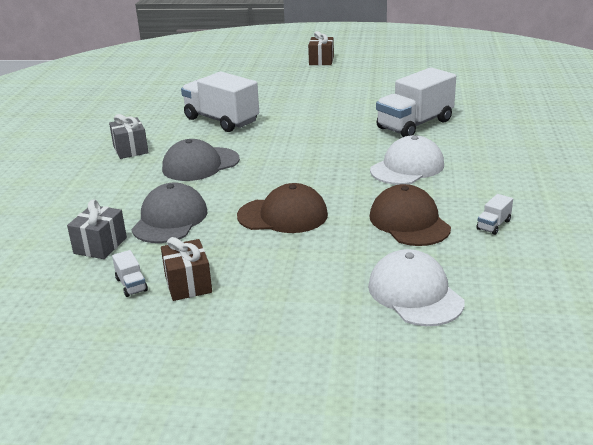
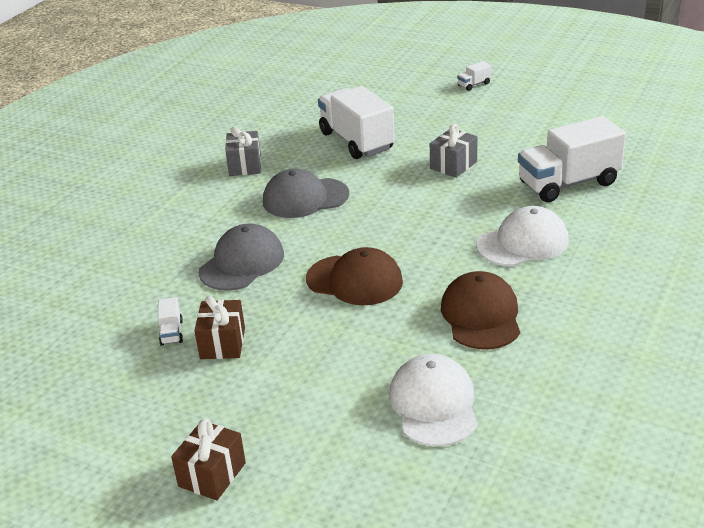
camera: 20 degrees right, 5 degrees up
grey gift [67,199,127,259] -> grey gift moved to [430,124,478,178]
brown gift [308,31,334,65] -> brown gift moved to [171,418,246,500]
white truck [476,194,513,235] -> white truck moved to [457,61,492,91]

